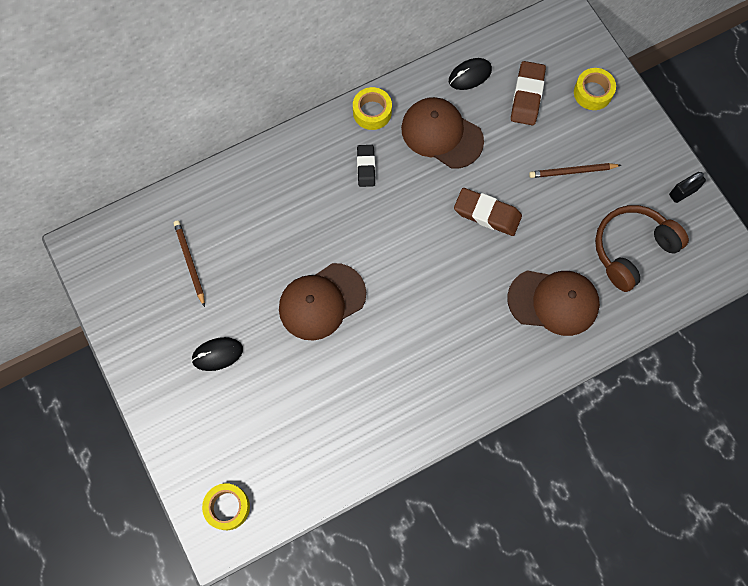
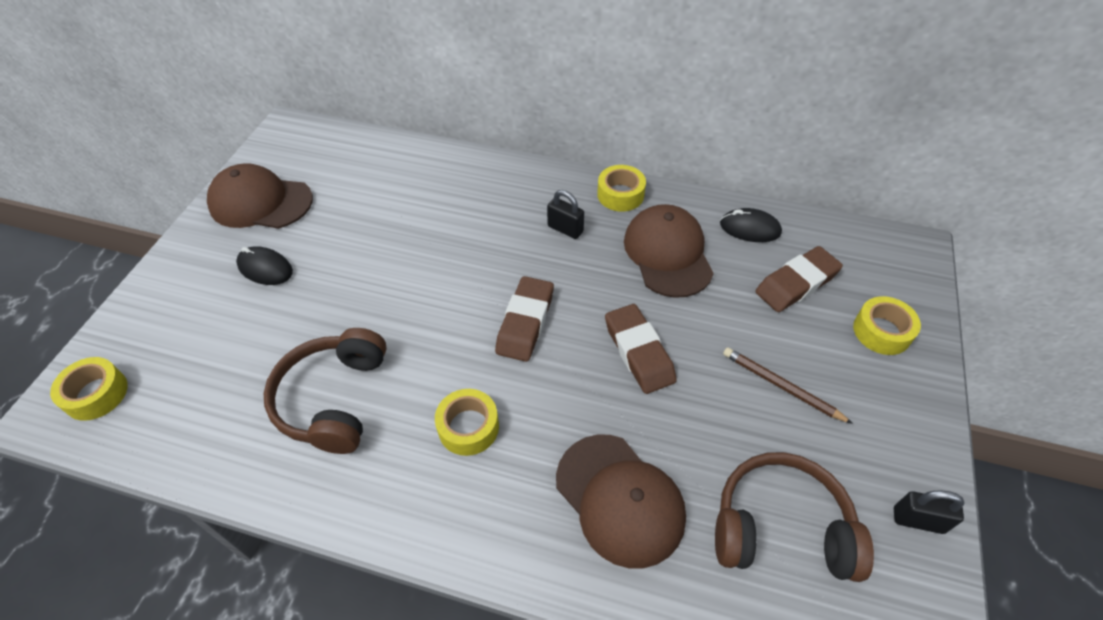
camera: 45 degrees right, 20 degrees down
brown pencil [174,220,205,307] -> none
brown cap [279,263,366,341] -> brown cap moved to [207,163,313,229]
black eraser [357,145,375,187] -> black padlock [547,190,584,239]
none -> brown headphones [264,328,387,454]
none -> yellow tape [435,389,499,456]
none -> brown eraser [495,276,554,362]

